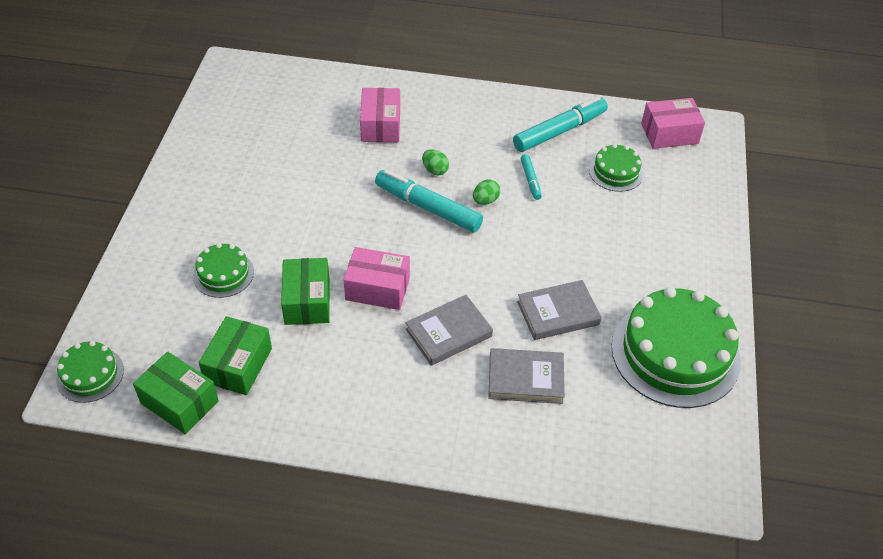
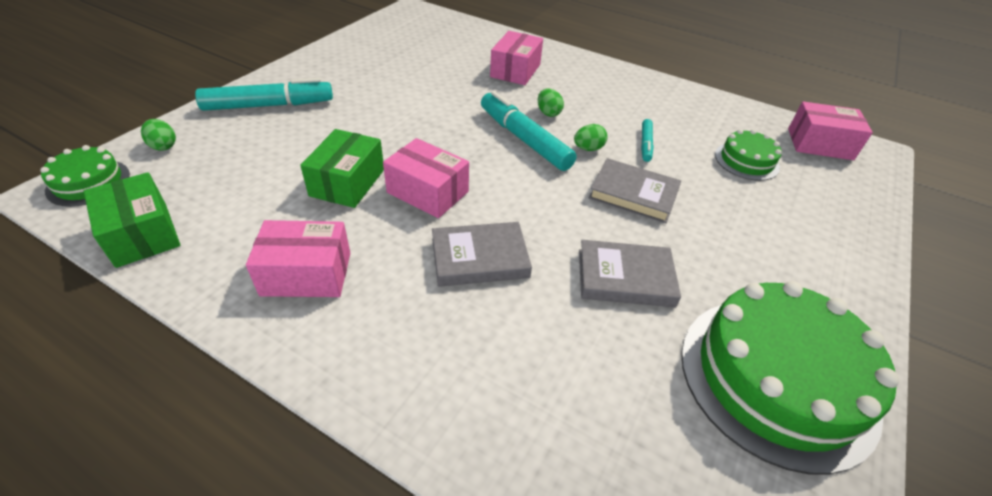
camera: 20 degrees right, 5 degrees down
green cake [193,243,254,298] -> none
green box [199,316,272,395] -> none
grey book [488,348,565,404] -> grey book moved to [589,158,681,223]
turquoise marker [513,96,608,152] -> turquoise marker moved to [195,78,333,111]
none -> green egg [141,119,176,151]
none -> pink box [246,220,350,297]

